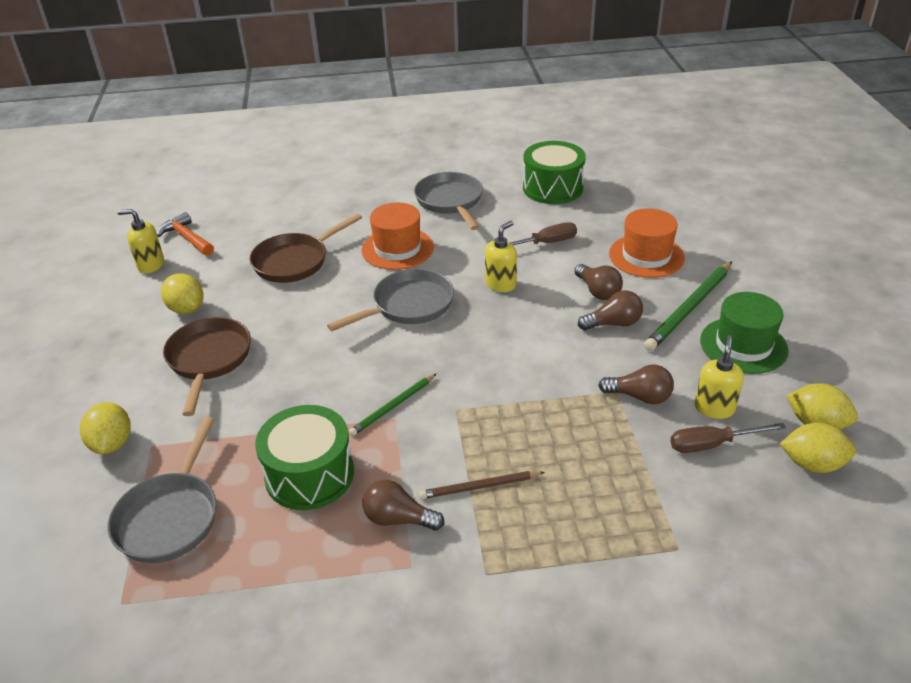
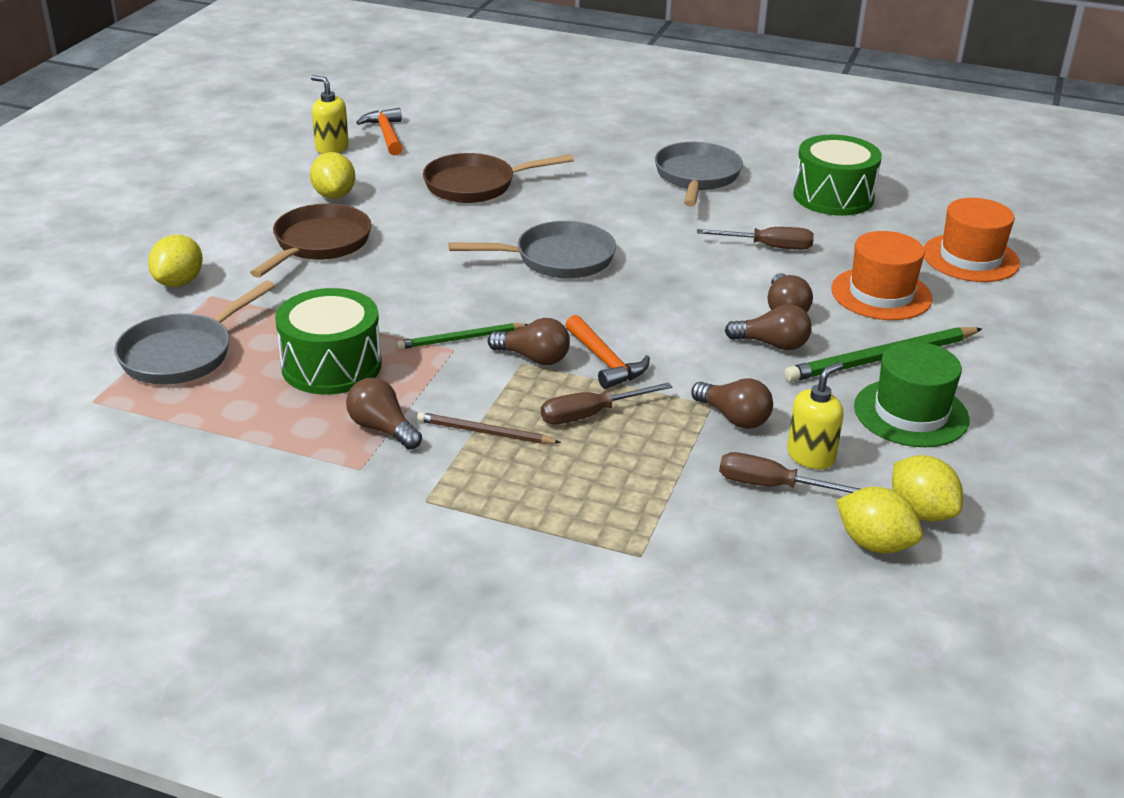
camera: 25 degrees right, 5 degrees down
orange hat [362,203,434,270] -> orange hat moved to [924,198,1020,282]
yellow soap dispenser [485,221,517,292] -> none
none -> brown light bulb [488,318,570,365]
none -> brown screwdriver [541,382,672,425]
none -> orange hammer [565,315,650,389]

